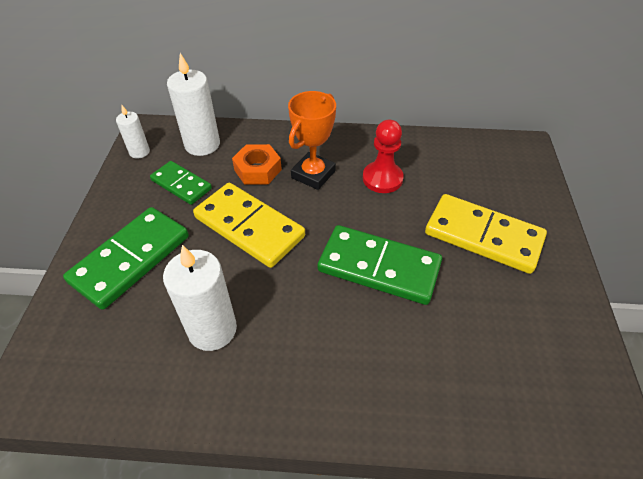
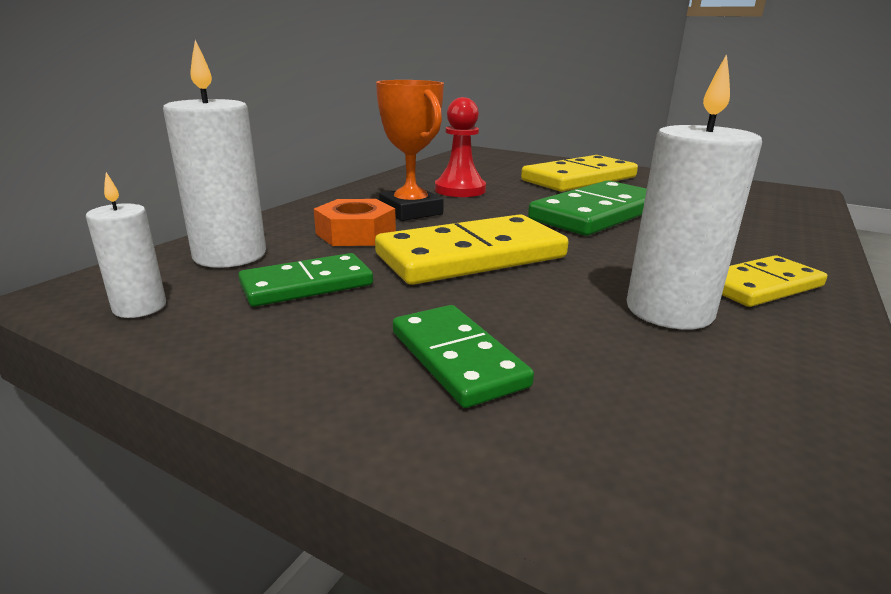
camera: 65 degrees left, 25 degrees down
green domino [63,207,189,310] -> green domino [393,305,534,408], size x0.60
none -> yellow domino [722,255,827,307]

